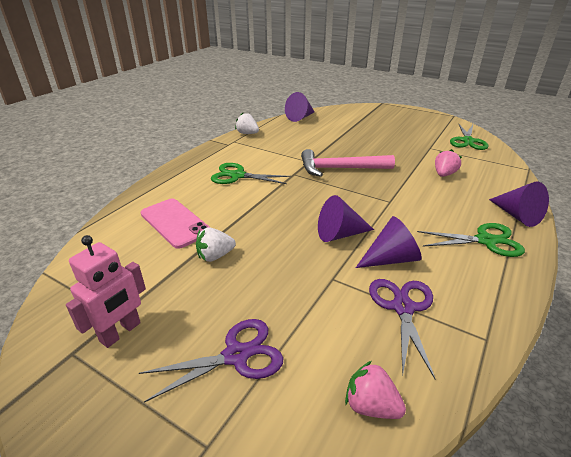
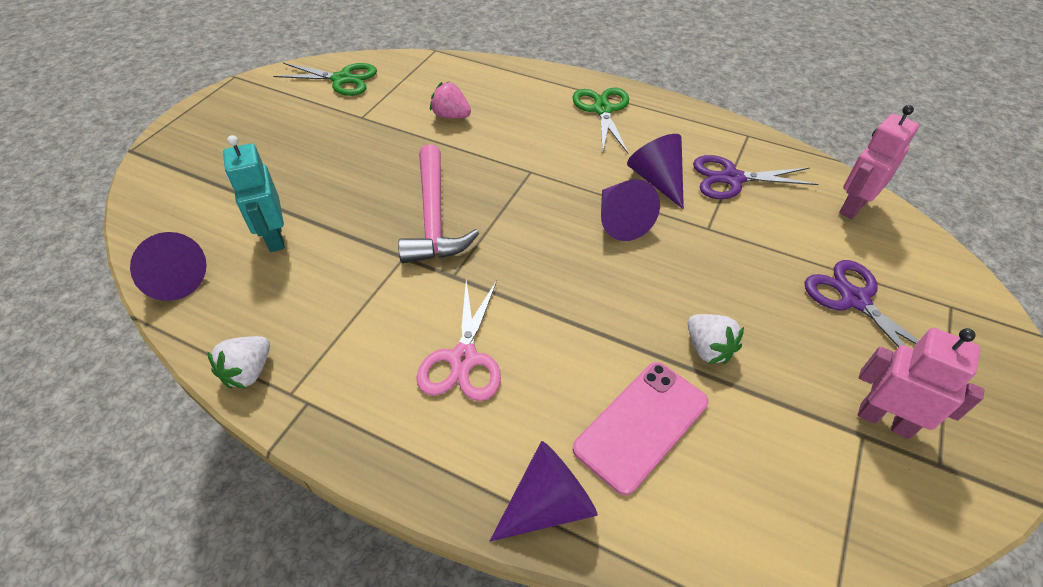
camera: 95 degrees left, 15 degrees up
green scissors [211,163,291,184] -> pink scissors [417,280,501,401]
pink strawberry [345,361,406,419] -> pink robot [839,105,919,219]
purple cone [489,182,549,227] -> purple cone moved to [490,441,598,541]
none -> turquoise robot [223,135,285,252]

